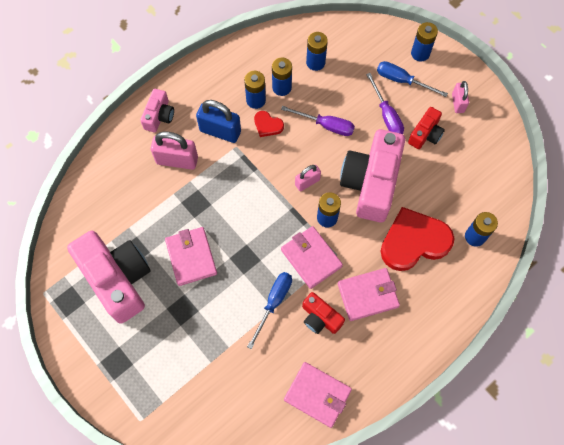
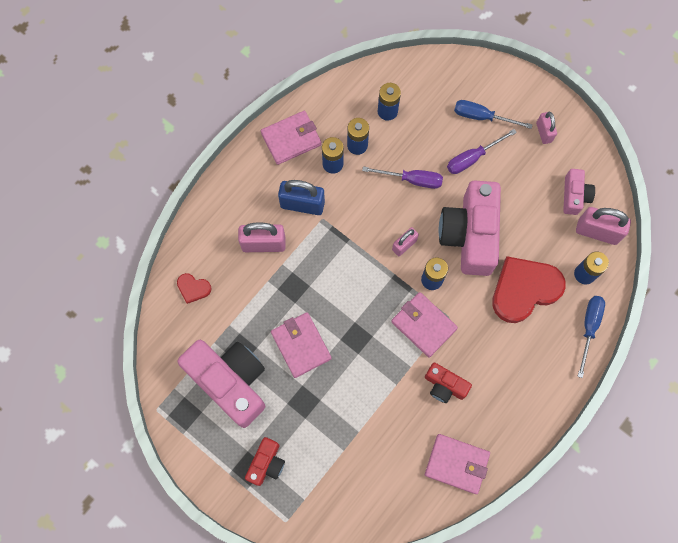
camera: 10 degrees left, 5 degrees up
pink camera [140,89,174,132] -> pink camera moved to [563,169,595,215]
blue screwdriver [247,272,292,349] -> blue screwdriver moved to [577,296,605,378]
red heart [254,111,284,137] -> red heart moved to [177,273,211,304]
pink wallet [338,268,400,321] -> pink wallet moved to [261,111,321,165]
purple screwdriver [366,73,404,134] -> purple screwdriver turned 90 degrees clockwise [447,129,517,174]
red camera [408,107,445,149] -> red camera moved to [245,437,285,486]
blue battery [411,22,438,62] -> none
none -> pink padlock [576,207,631,245]

